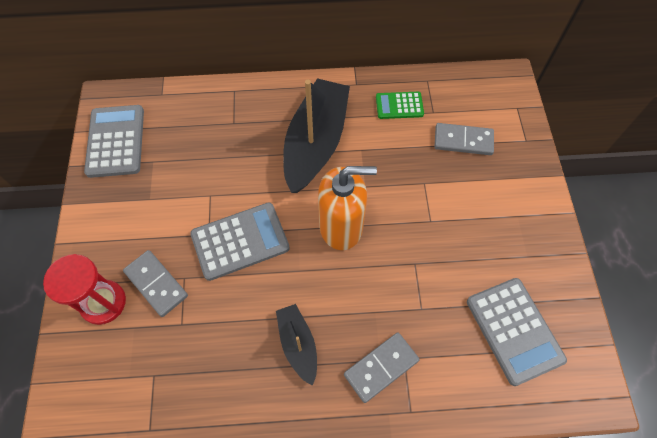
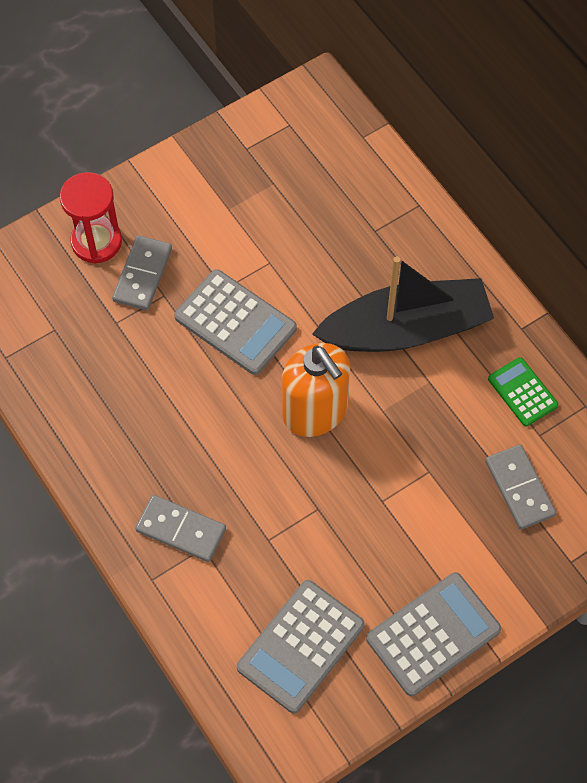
camera: 60 degrees right, 0 degrees up
grey calculator [84,105,144,178] -> grey calculator moved to [366,572,502,696]
black boat [276,304,317,386] -> none

